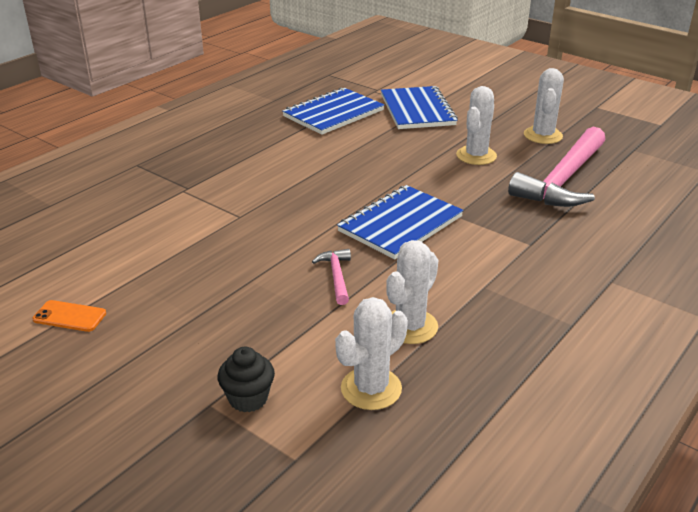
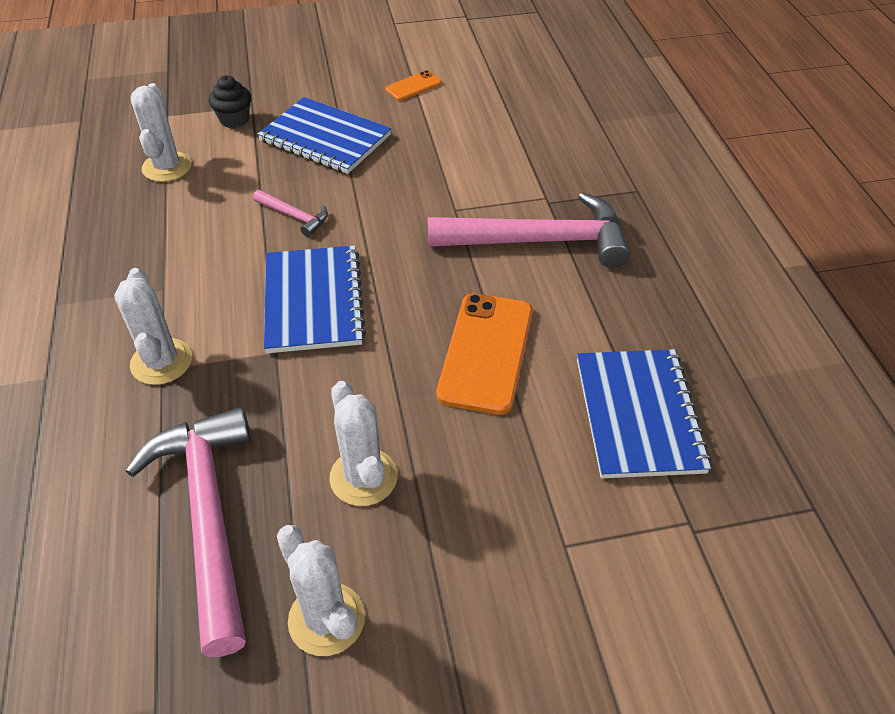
camera: 130 degrees right, 15 degrees up
blue notebook [381,86,458,129] -> blue notebook moved to [257,97,391,174]
white cactus [386,240,438,344] -> white cactus moved to [114,268,192,385]
none -> pink hammer [428,192,630,268]
none -> orange phone [436,294,533,415]

